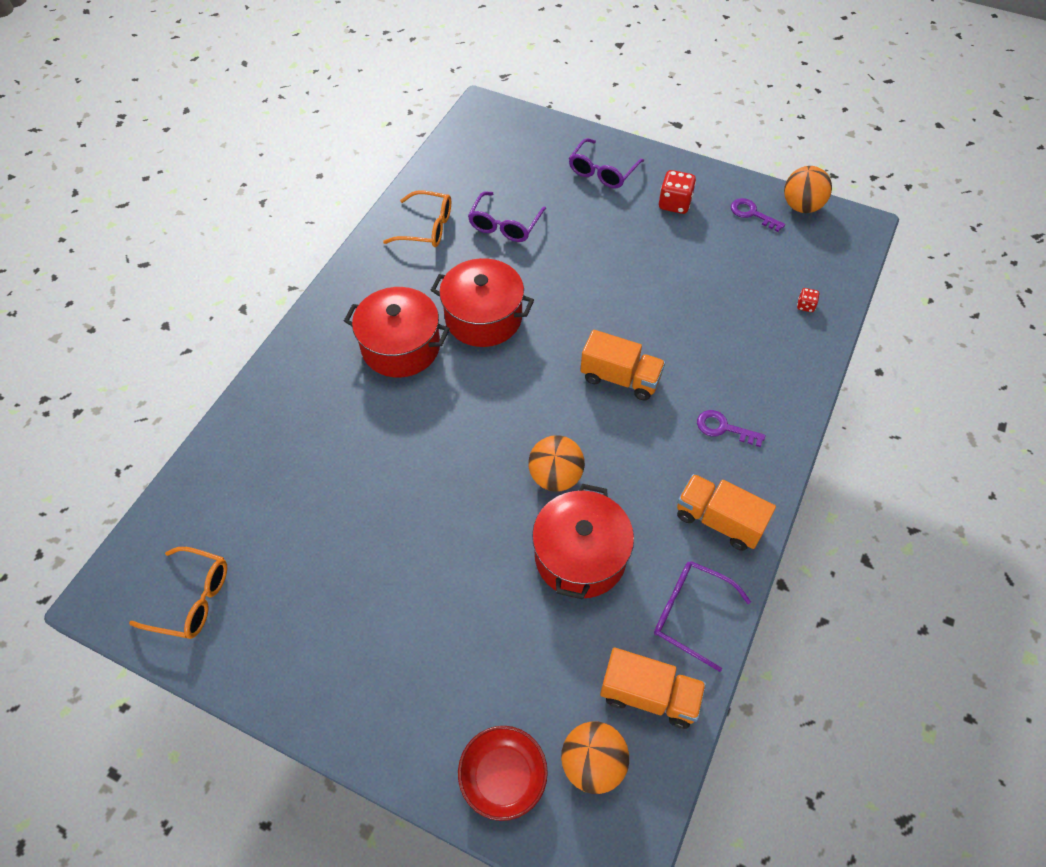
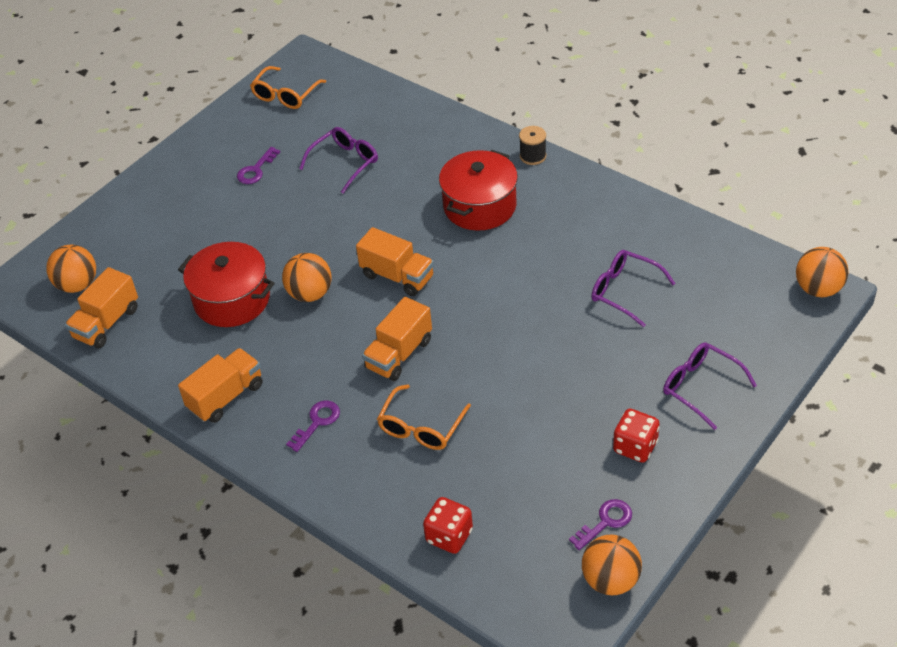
camera: 105 degrees right, 10 degrees down
orange glasses [383,190,451,247] -> orange glasses moved to [377,384,471,450]
red pot [431,258,534,347] -> none
red bowl [458,726,548,821] -> none
purple glasses [654,561,751,672] -> purple glasses moved to [299,127,378,194]
red dice [797,288,820,312] -> red dice [423,497,473,554], size x1.89
none -> purple key [237,147,280,184]
none -> orange truck [356,227,434,296]
none -> black spool [519,126,546,165]
none -> orange ball [796,247,848,297]

